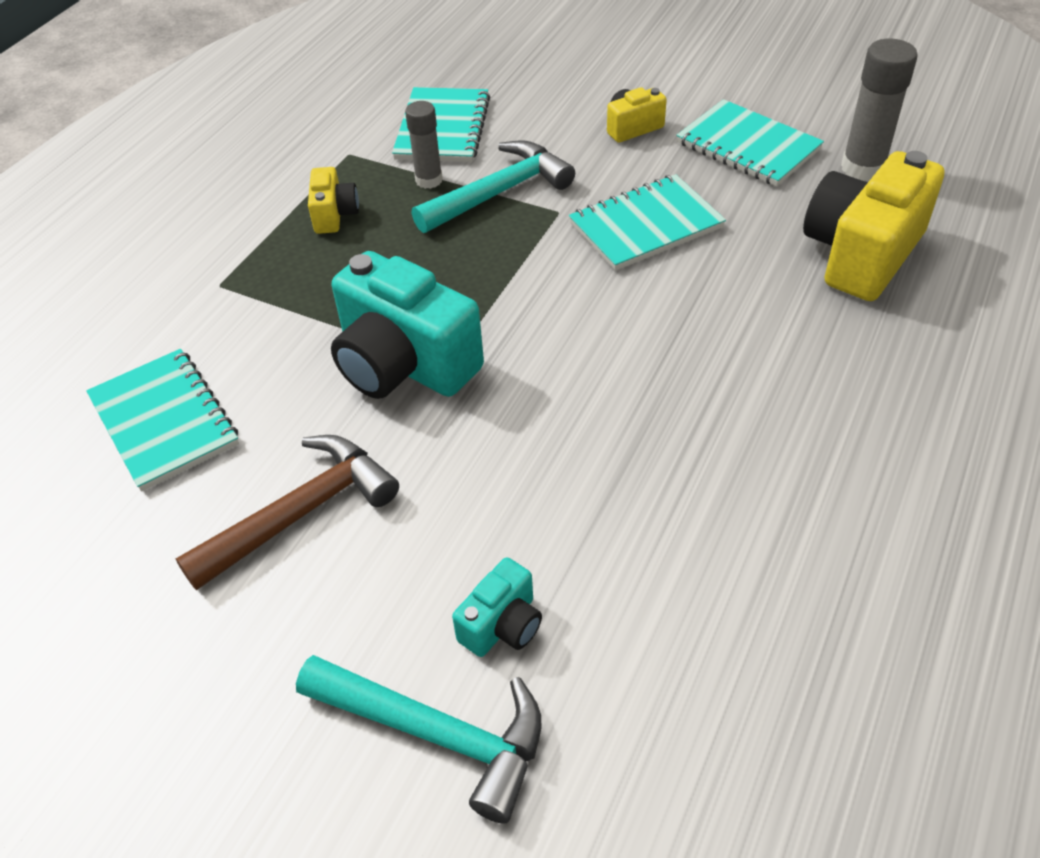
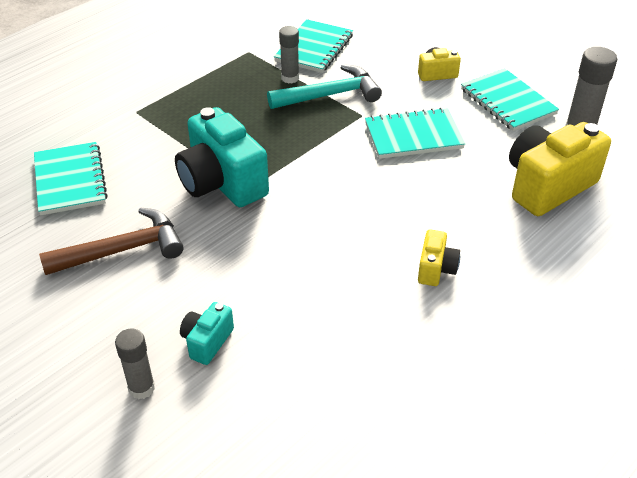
camera: 15 degrees right, 5 degrees down
turquoise hammer [296,655,541,824] -> grey glue stick [115,328,155,399]
yellow camera [308,167,359,234] -> yellow camera moved to [418,229,460,286]
turquoise camera [452,557,542,657] -> turquoise camera turned 150 degrees clockwise [180,302,234,365]

